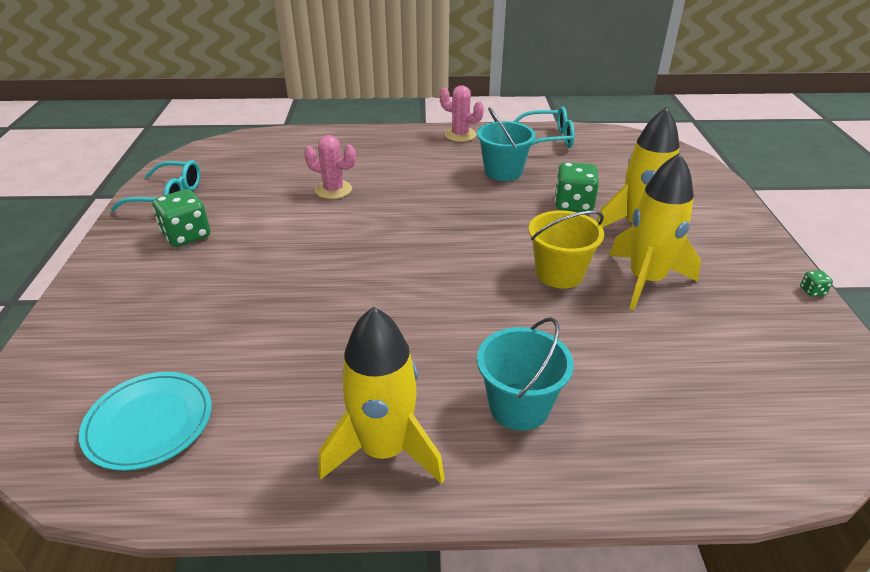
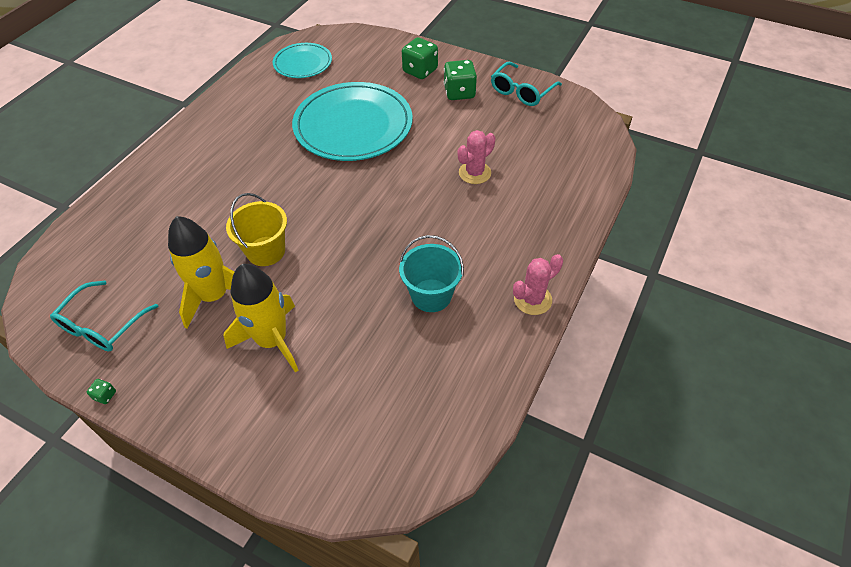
camera: 120 degrees right, 15 degrees up
yellow rocket [318,307,445,484] -> none
turquoise bucket [477,317,574,430] -> none
turquoise glasses [513,107,575,148] -> turquoise glasses moved to [50,281,158,351]
green dice [555,162,599,212] -> green dice moved to [402,37,438,79]
none -> turquoise plate [292,82,413,161]

